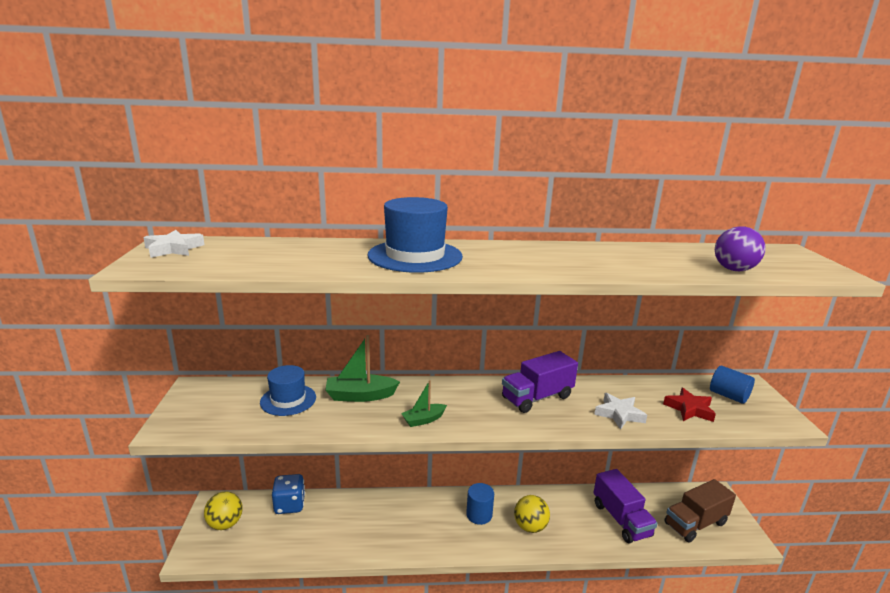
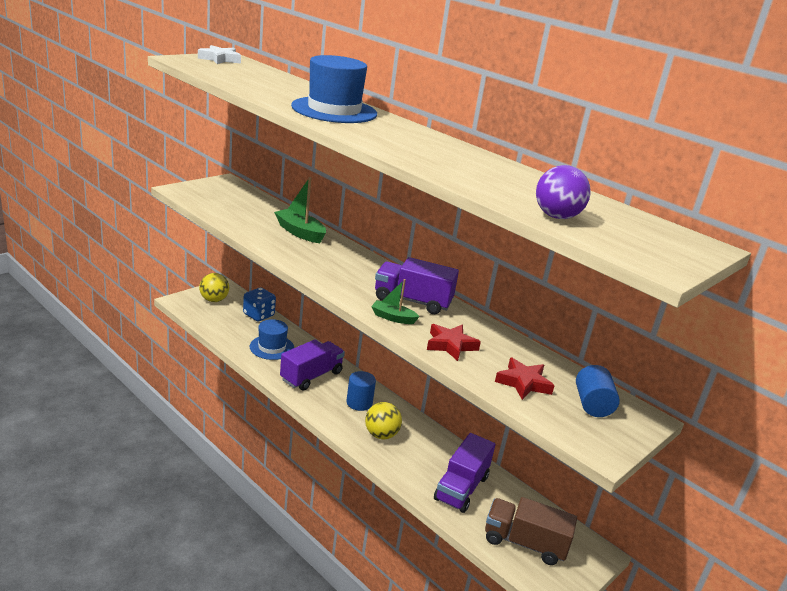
camera: 45 degrees right, 5 degrees up
blue hat [260,365,316,416] -> blue hat moved to [250,319,294,360]
green boat [401,380,447,427] -> green boat moved to [371,279,420,324]
white star [594,393,647,430] -> red star [427,324,481,361]
none -> purple truck [280,339,345,391]

